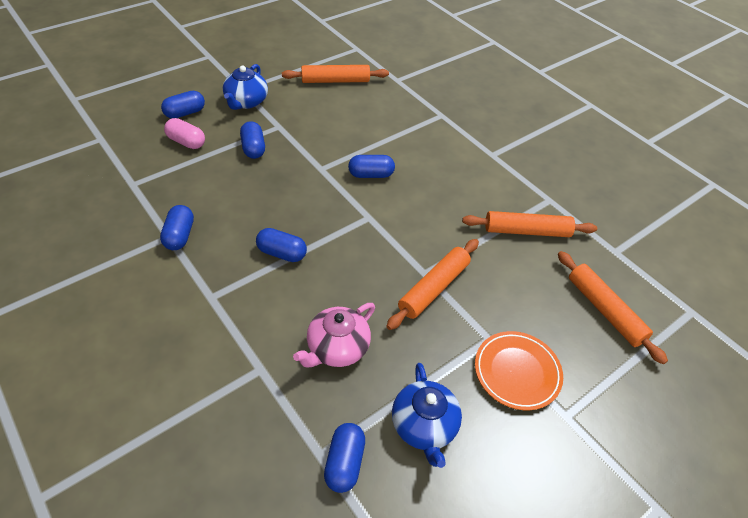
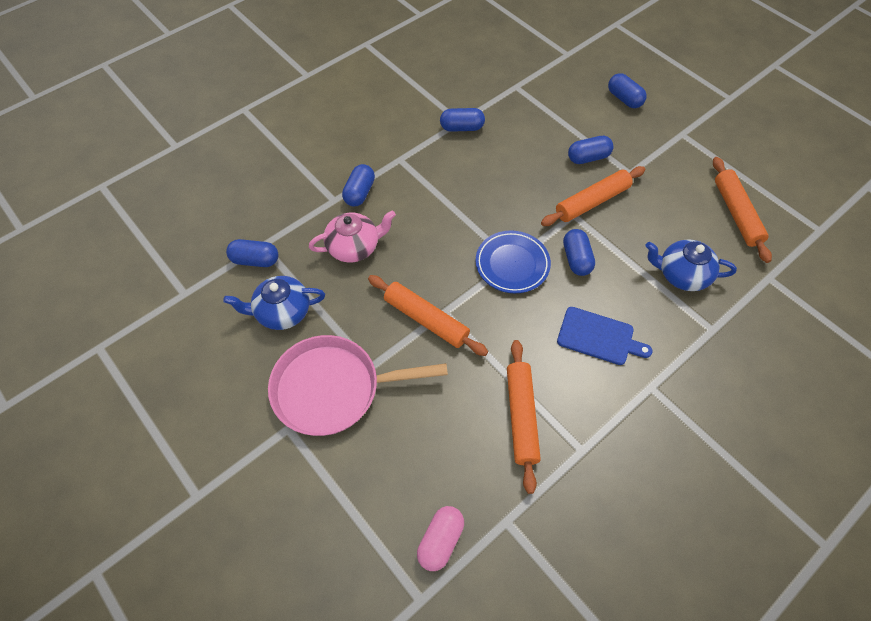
camera: 90 degrees right, 10 degrees up
pink capsule [164,118,205,149] -> pink capsule moved to [417,506,464,571]
blue teapot [223,64,268,110] -> blue teapot moved to [645,239,737,291]
blue capsule [256,228,307,262] -> blue capsule moved to [342,164,375,207]
pink teapot [293,303,375,367] -> pink teapot turned 120 degrees clockwise [309,210,396,262]
orange plate [475,331,563,410] -> pink pan [268,335,448,436]
orange rolling pin [558,251,668,364] -> orange rolling pin moved to [541,166,646,226]
none -> blue plate [476,231,551,293]
none -> blue cutting board [557,307,652,365]

